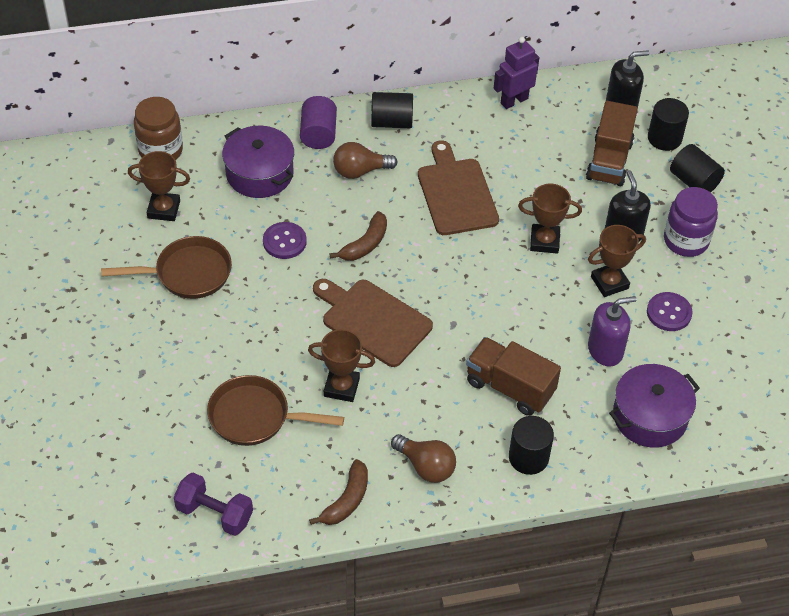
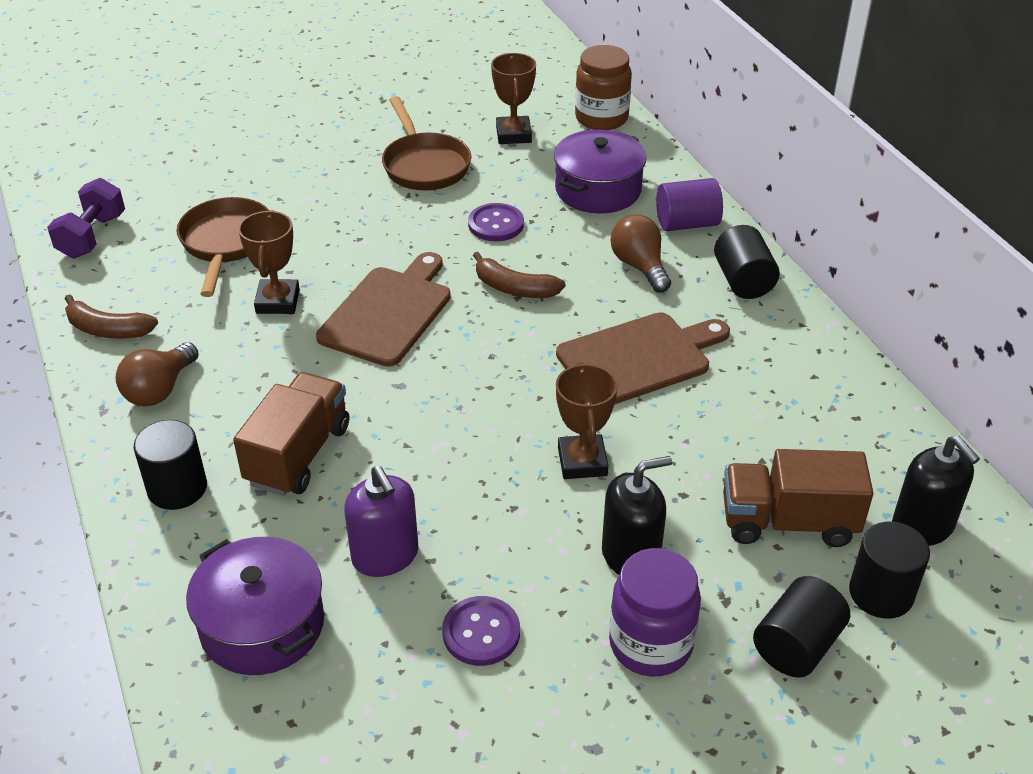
camera: 80 degrees right, 10 degrees down
purple robot [494,37,539,109] -> none
brown trophy [588,225,646,297] -> none

